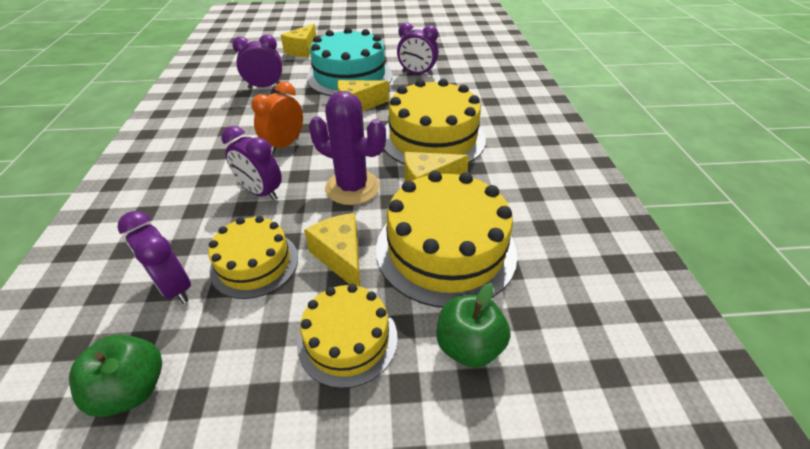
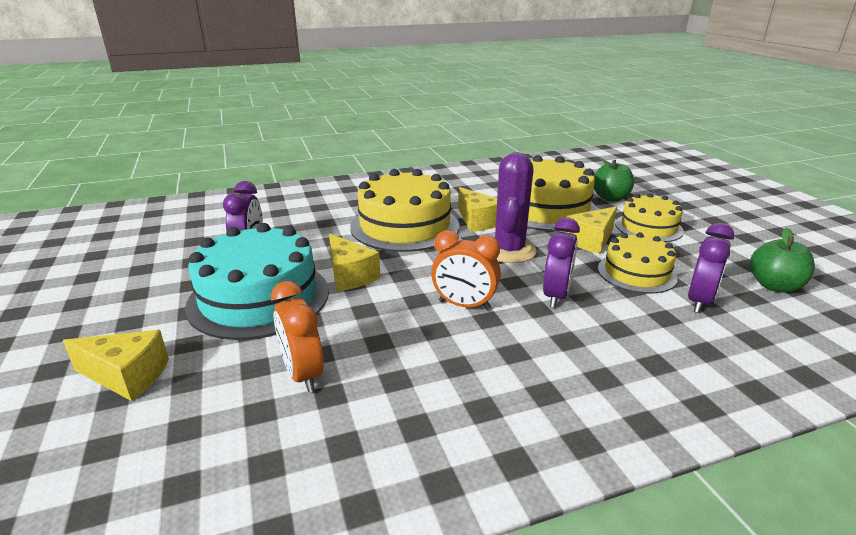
camera: 105 degrees left, 15 degrees down
purple clock [232,34,282,89] -> orange clock [271,281,324,392]

